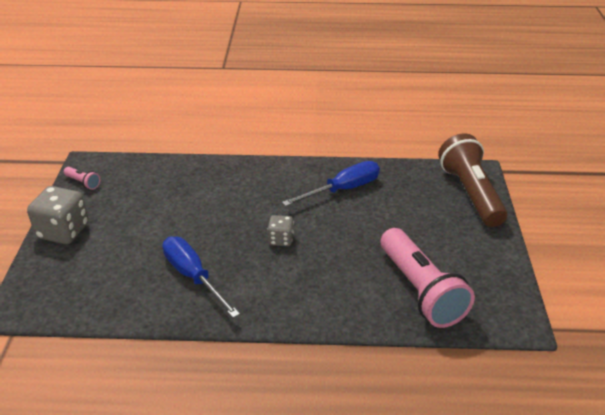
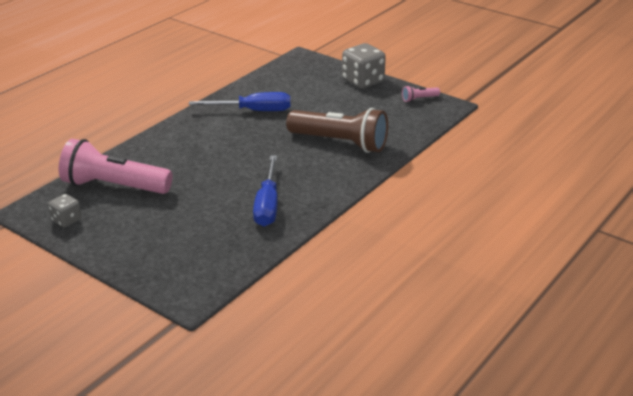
camera: 125 degrees right, 5 degrees down
grey dice [267,215,294,246] -> grey dice moved to [48,194,82,228]
brown flashlight [438,133,508,227] -> brown flashlight moved to [286,108,388,153]

